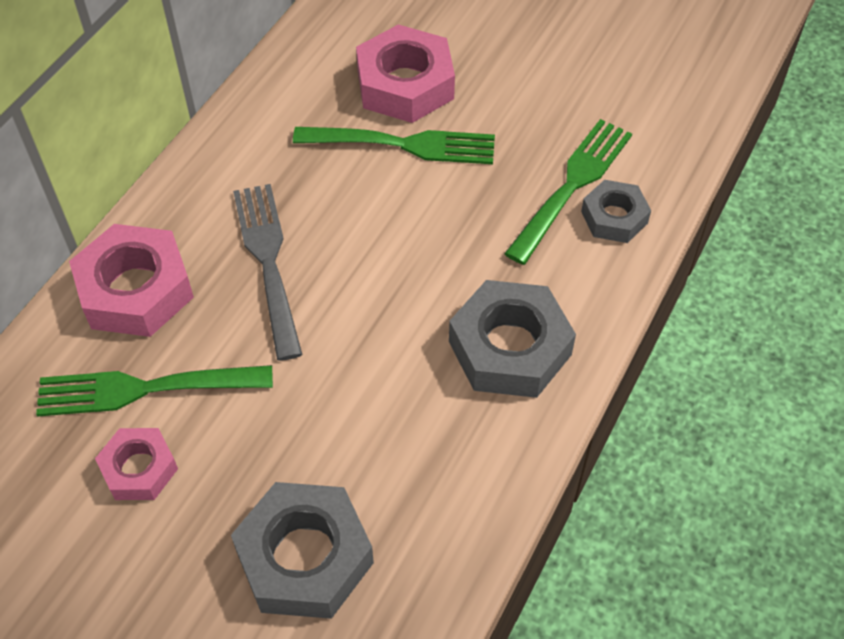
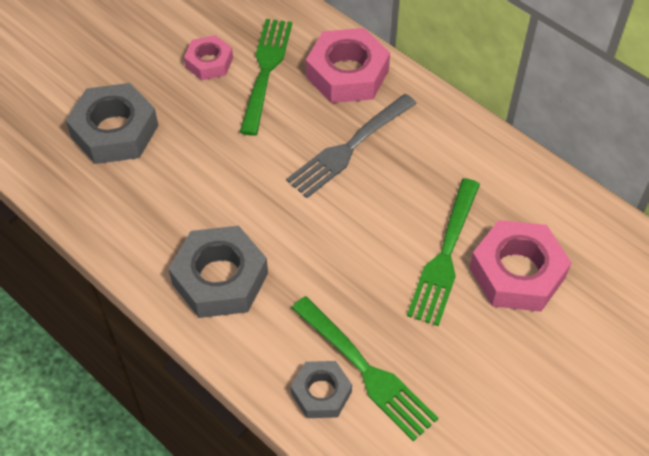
camera: 105 degrees right, 0 degrees up
grey fork [233,184,303,361] -> grey fork turned 135 degrees clockwise [286,94,417,198]

